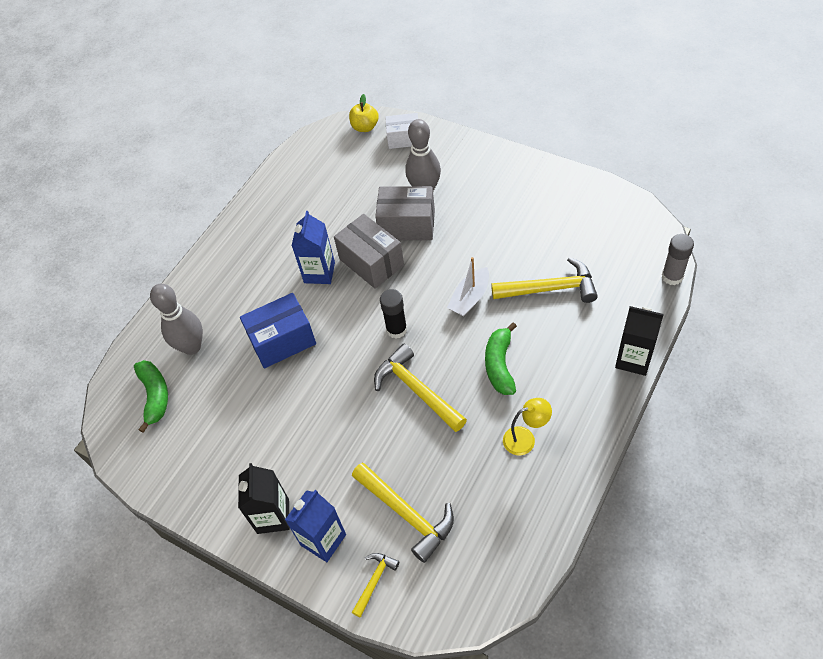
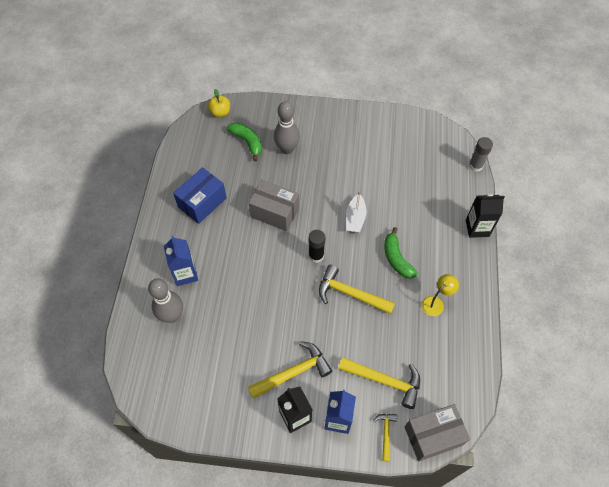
camera: 30 degrees left, 5 degrees up
green banana [134,360,168,433] -> green banana moved to [227,123,262,161]
blue box [240,293,316,368] -> blue box moved to [173,167,227,224]
blue carton [292,211,335,284] -> blue carton moved to [164,236,198,286]
grey box [375,186,435,240] -> grey box moved to [405,404,470,461]
white box [385,113,418,149] -> none
yellow hammer [491,257,598,303] -> yellow hammer moved to [248,341,332,399]

